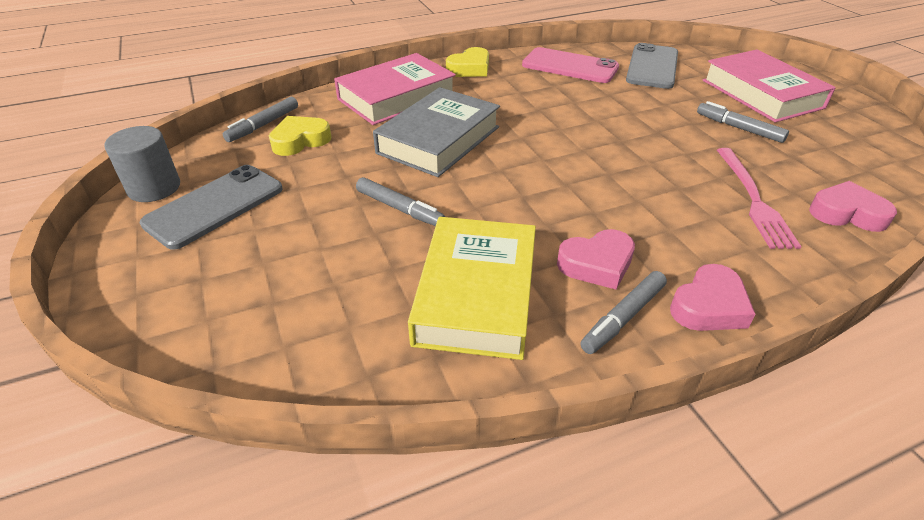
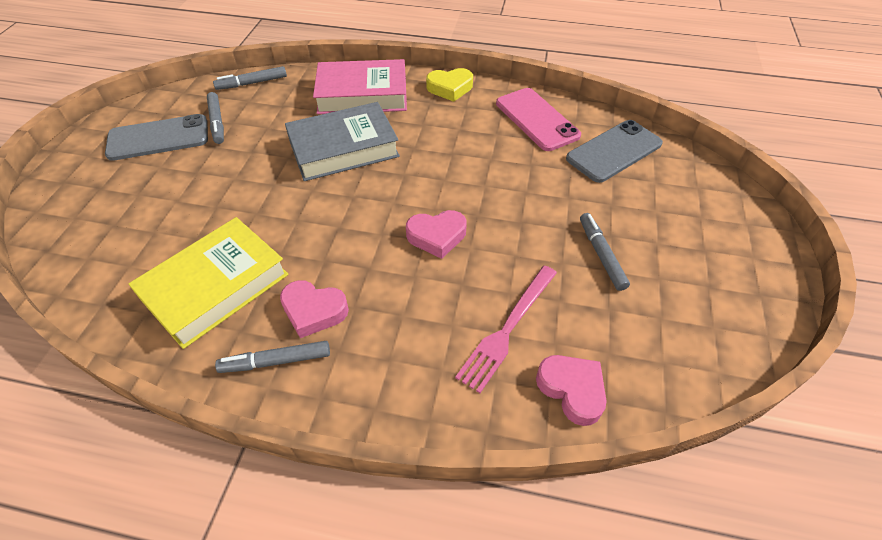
camera: 35 degrees right, 10 degrees up
grey cylinder [104,126,180,202] -> none
yellow heart [269,116,332,156] -> none
grey marker [356,177,445,226] -> grey marker moved to [207,92,224,144]
pink heart [670,264,755,331] -> pink heart moved to [406,210,467,259]
pink book [703,50,836,123] -> none

